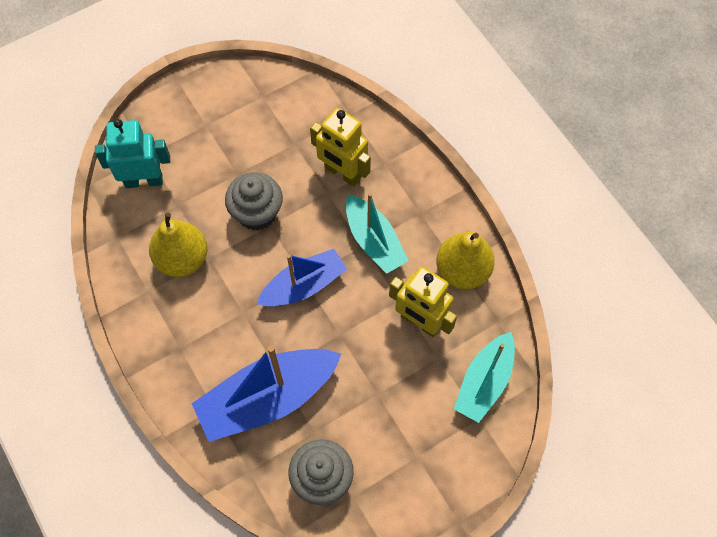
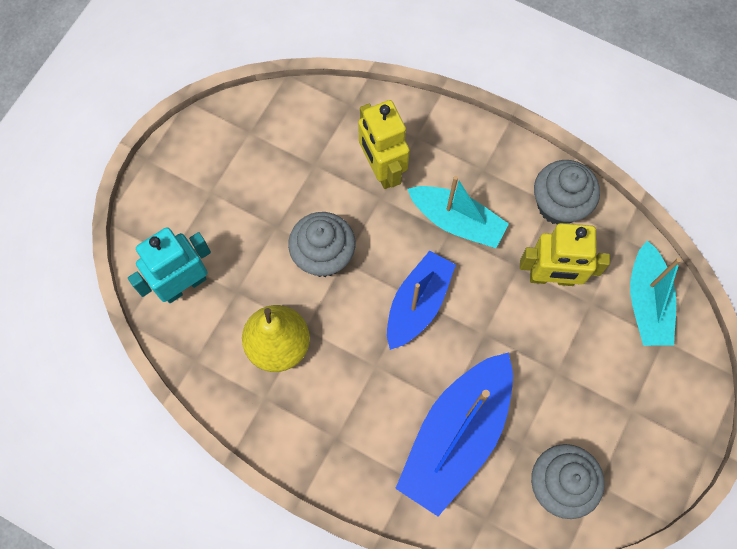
camera: 30 degrees left, 5 degrees up
yellow robot [310,108,371,187] -> yellow robot turned 60 degrees clockwise [358,100,410,189]
yellow pear [436,232,495,289] -> grey cupcake [534,160,600,224]

